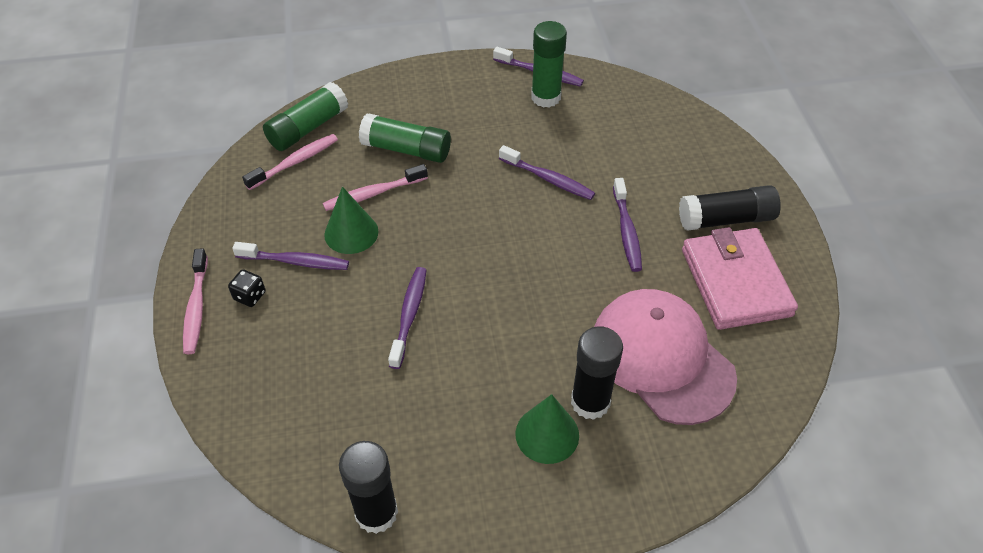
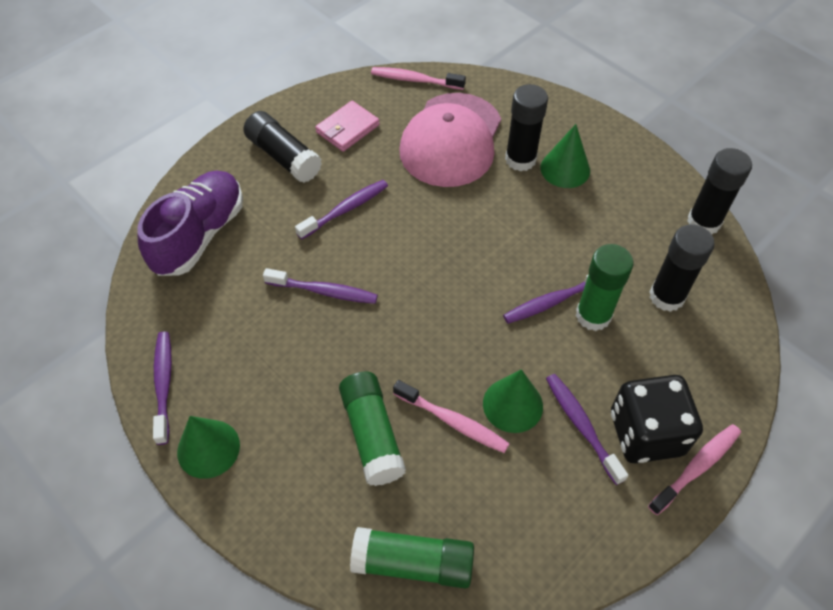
camera: 125 degrees left, 5 degrees up
black dice [228,269,265,307] -> black dice [611,375,703,464], size x2.36
pink toothbrush [242,134,338,190] -> pink toothbrush moved to [371,67,466,90]
purple toothbrush [499,145,595,200] -> purple toothbrush turned 105 degrees clockwise [263,268,378,304]
green glue stick [531,21,567,108] -> green glue stick moved to [576,244,634,331]
pink wallet [682,227,798,330] -> pink wallet [315,101,380,152], size x0.59
none -> purple shoe [137,171,243,276]
none -> green cone [177,416,240,479]
none -> black glue stick [649,224,715,312]

